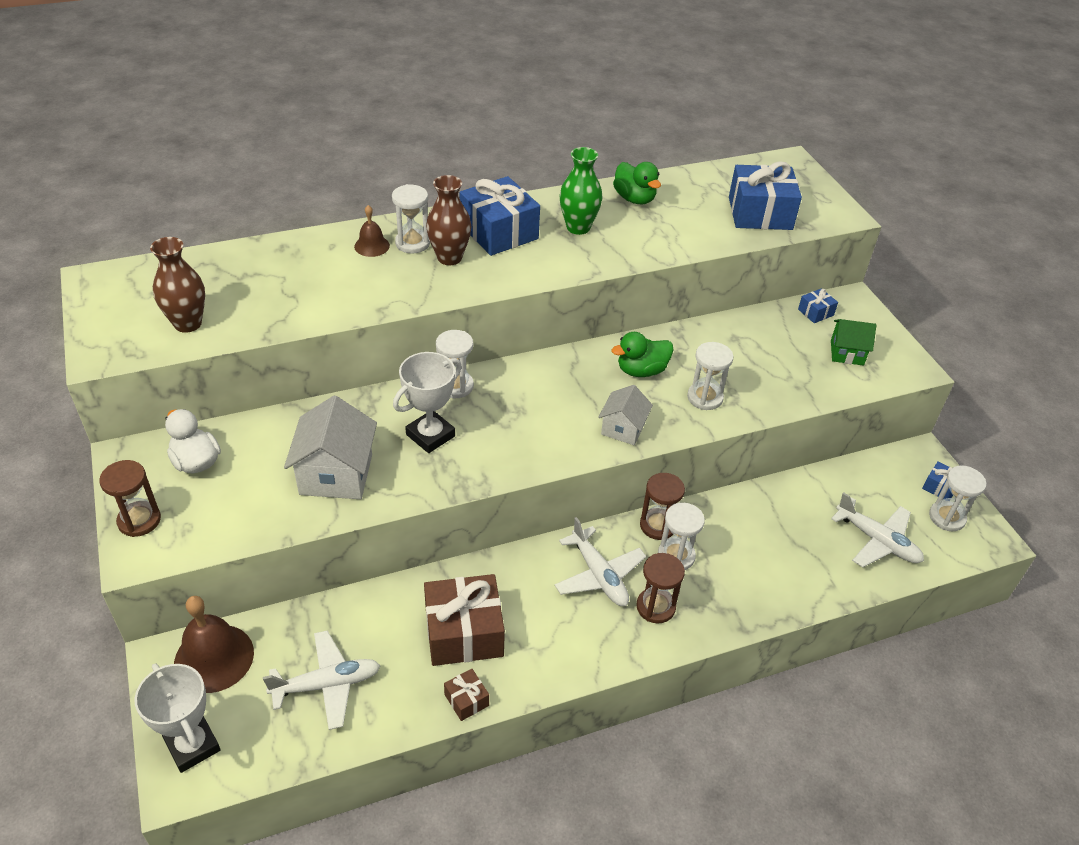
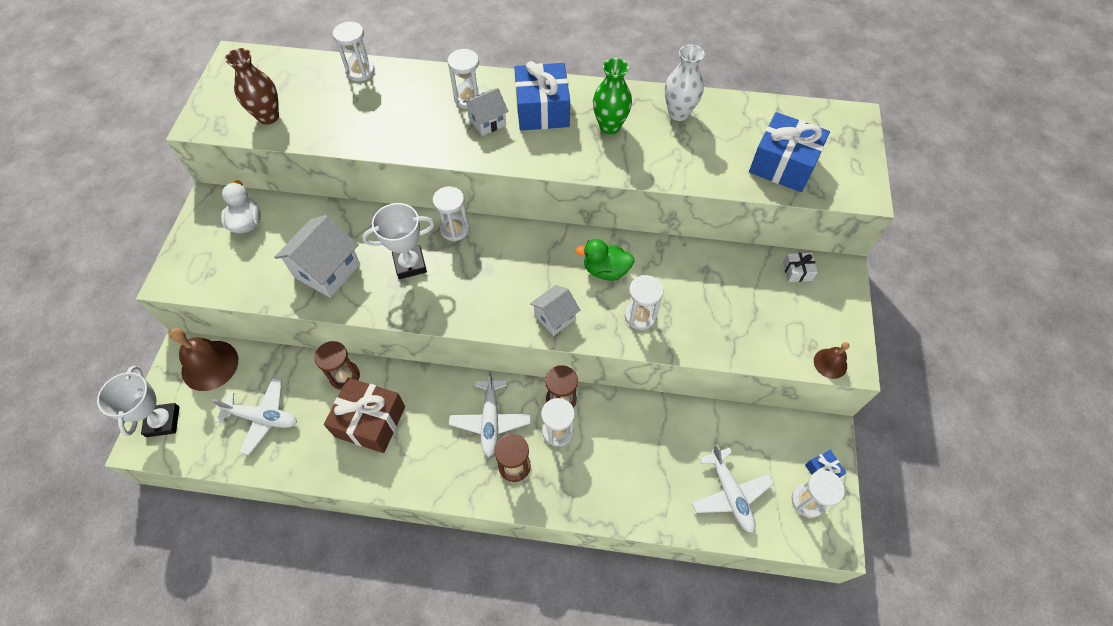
camera: 30 degrees right, 15 degrees up
brown hourglass [99,460,161,537] -> brown hourglass moved to [315,341,360,390]
brown bell [354,205,390,257] -> brown bell moved to [814,342,850,379]
brown vase [426,175,471,265] -> white house [463,88,508,136]
brown gift [444,669,489,721] -> none
green duck [613,162,661,205] -> white vase [665,44,704,121]
blue gift [798,288,838,323] -> white gift [783,253,818,282]
green house [831,319,876,366] -> none
none -> white hourglass [333,22,375,81]

